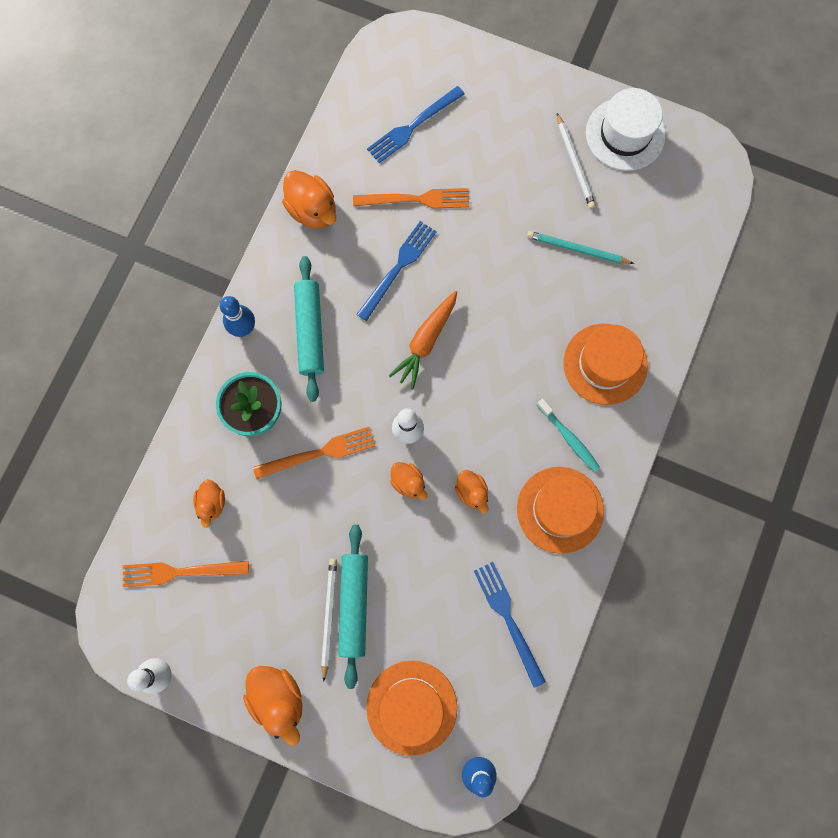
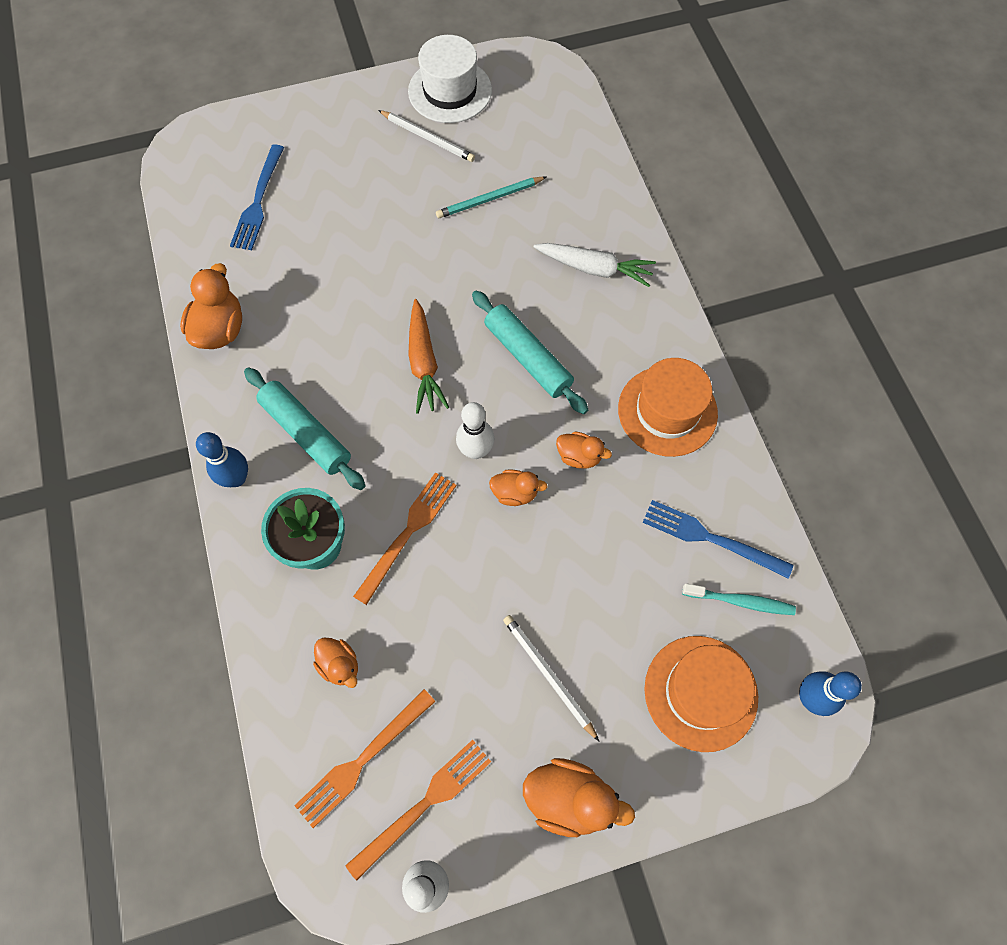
camera: 40 degrees left, 10 degrees down
orange duck [282,170,336,229] -> orange duck turned 90 degrees counterclockwise [180,263,242,349]
turquoise rolling pin [338,525,368,689] -> turquoise rolling pin moved to [472,291,588,414]
orange fork [353,188,469,209] -> orange fork moved to [345,740,491,881]
blue fork [356,221,437,321] -> none
turquoise toothbrush [537,399,600,472] -> turquoise toothbrush moved to [682,583,796,615]
orange hat [563,324,648,405] -> white carrot [534,243,656,287]

